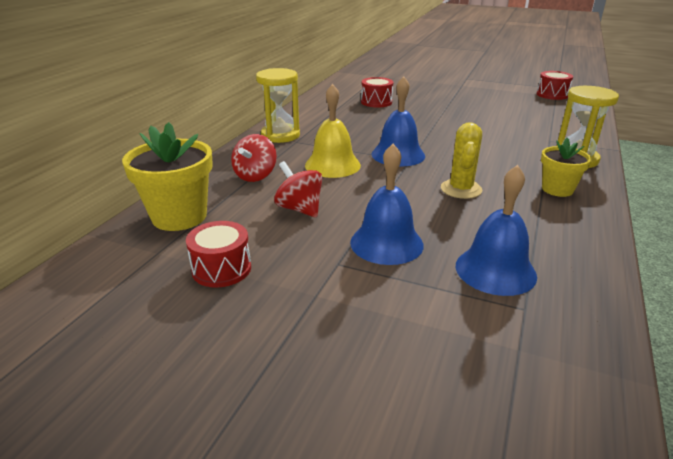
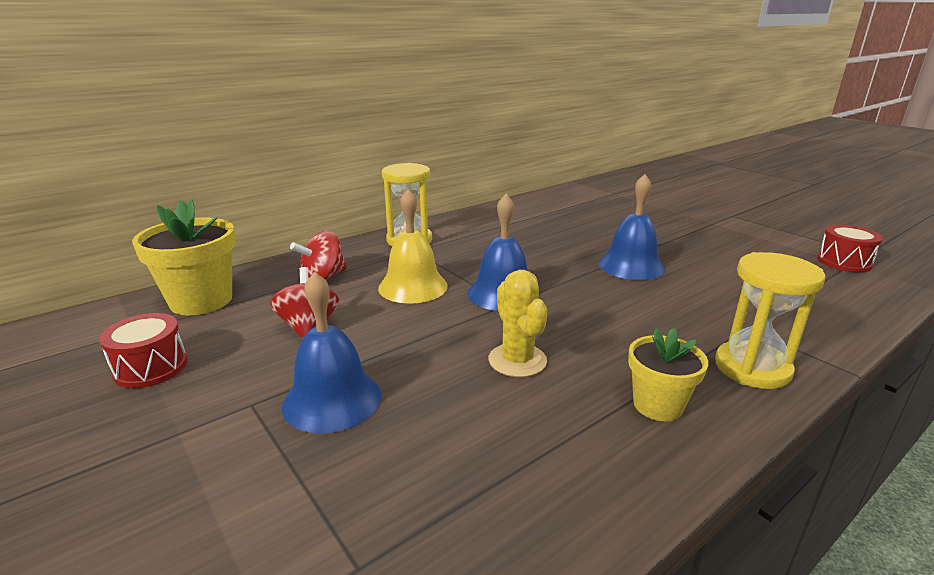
camera: 30 degrees right, 5 degrees down
red drum [361,77,393,107] -> none
yellow cactus [441,122,482,199] -> yellow cactus turned 60 degrees counterclockwise [489,270,547,377]
blue bell [456,165,537,296] -> blue bell moved to [599,174,665,280]

